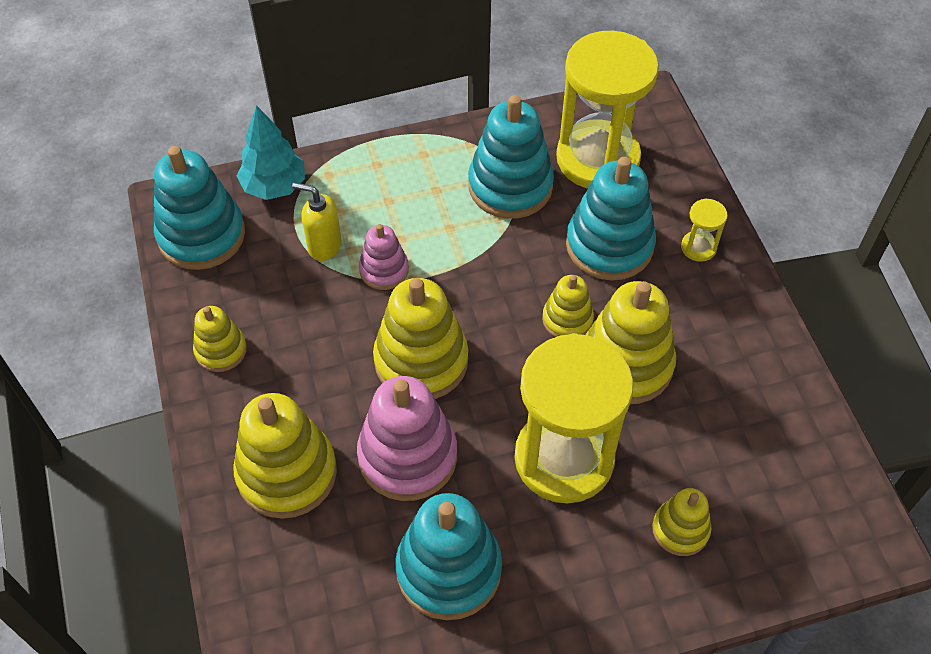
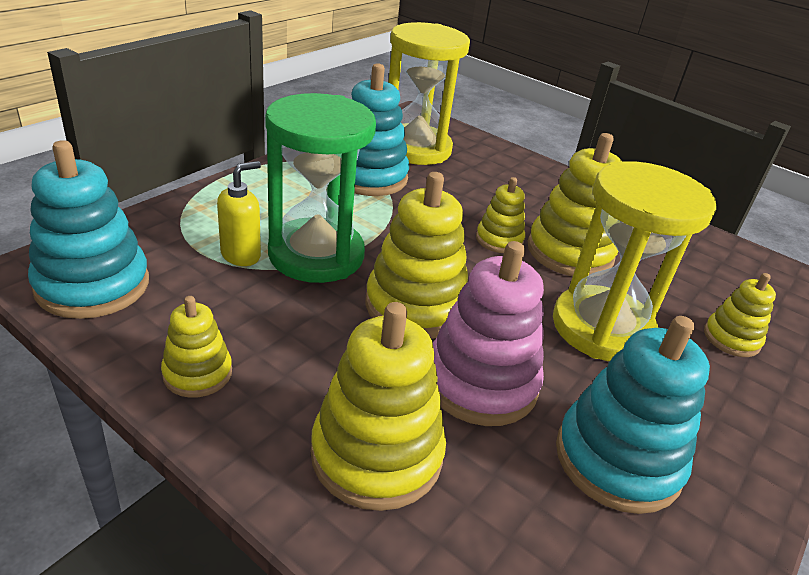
camera: 40 degrees left, 20 degrees down
turquoise tree [237,105,305,200] -> none
yellow soap dispenser [292,183,342,261] -> yellow soap dispenser turned 150 degrees clockwise [217,161,261,266]
pink stacking toy [359,224,409,290] -> green hourglass [265,93,376,283]
turquoise stacking toy [566,157,656,281] -> none
yellow hourglass [681,198,727,262] -> none

